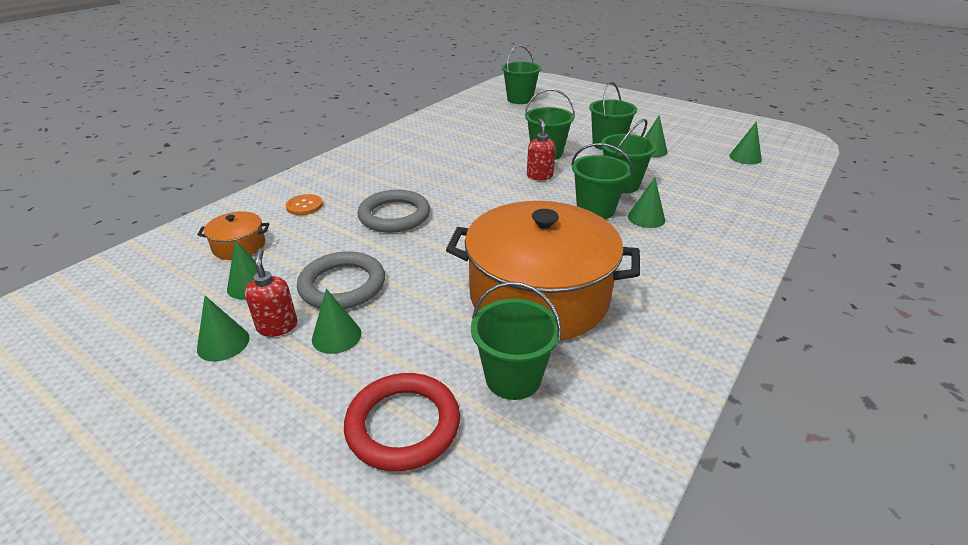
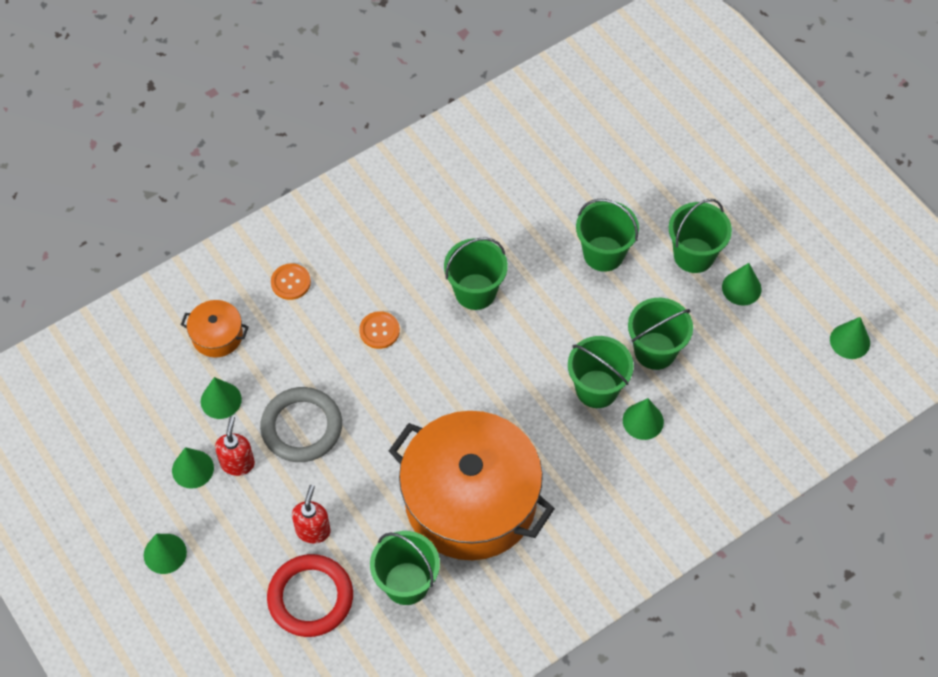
camera: 20 degrees right, 25 degrees up
green cone [312,289,361,354] -> green cone moved to [144,534,187,574]
grey ring [358,189,430,233] -> orange button [359,311,400,349]
green bucket [502,45,541,104] -> green bucket moved to [444,237,508,310]
red soap dispenser [527,118,556,180] -> red soap dispenser moved to [292,485,331,544]

